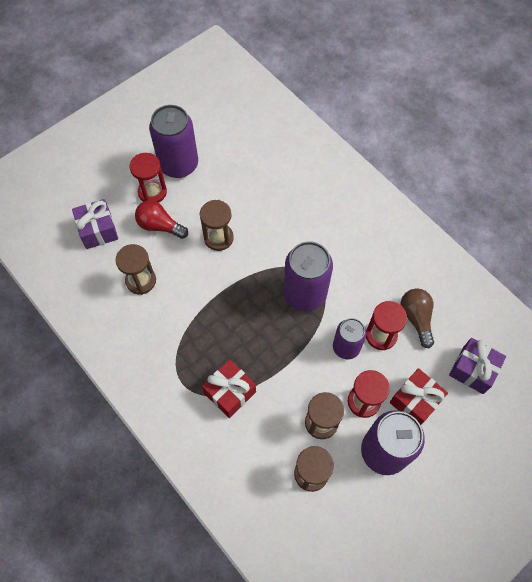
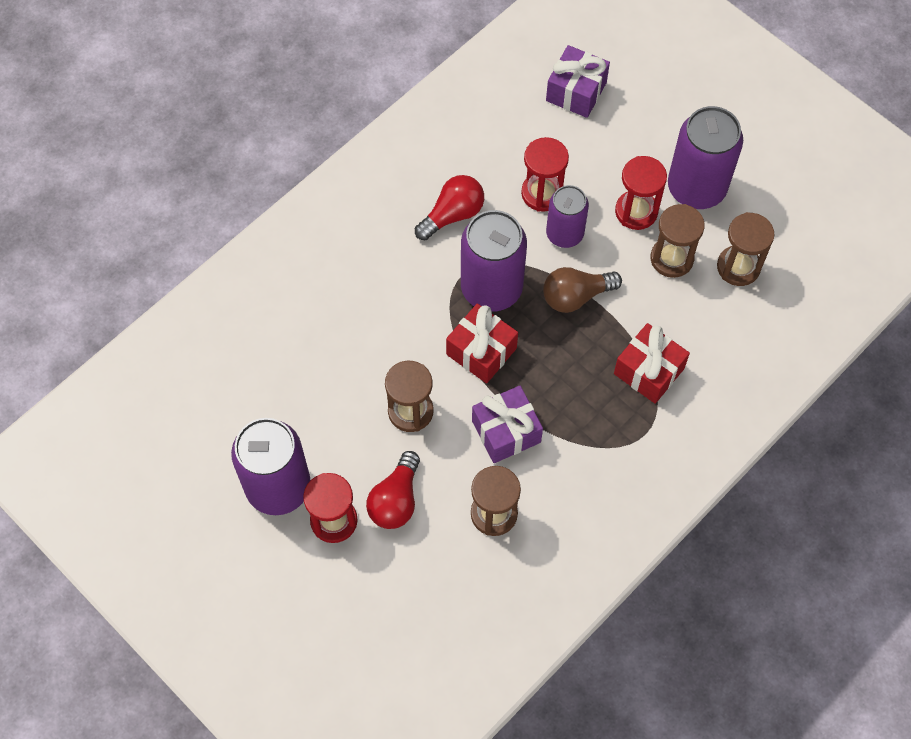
camera: 95 degrees left, 0 degrees up
purple gift [72,199,118,249] -> purple gift moved to [472,386,543,463]
red gift [390,368,448,425] -> red gift moved to [446,303,518,383]
brown light bulb [400,288,434,348] -> brown light bulb moved to [543,267,622,313]
none -> red light bulb [415,175,484,240]

